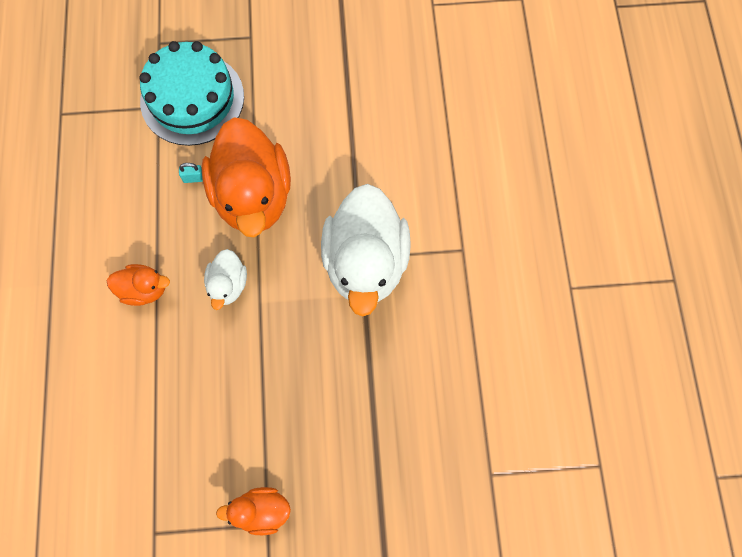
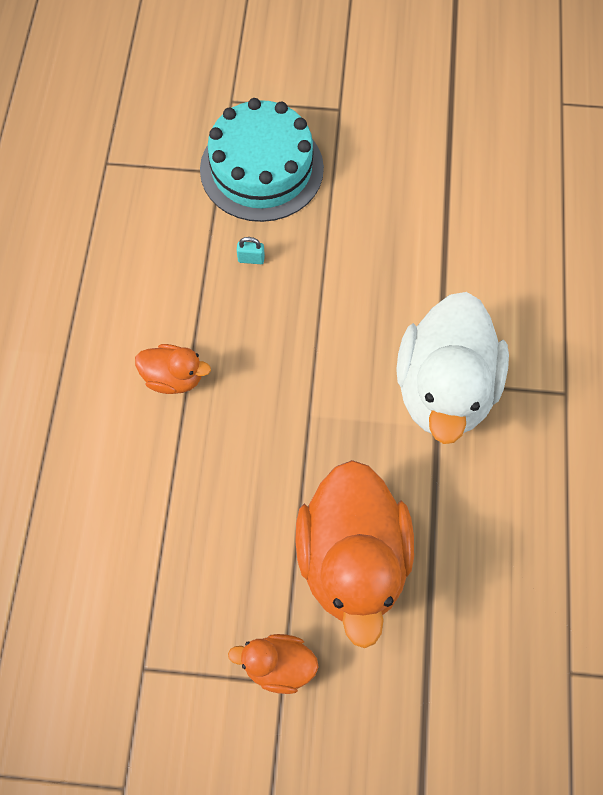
camera: 10 degrees right, 5 degrees down
orange duck [202,117,291,237] -> orange duck moved to [295,460,414,648]
white duck [204,249,247,310] -> none

